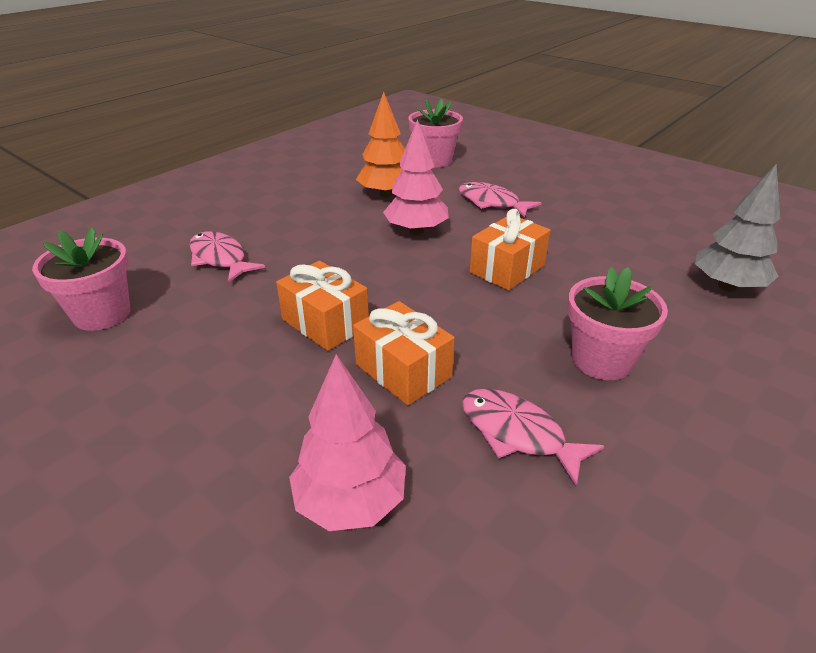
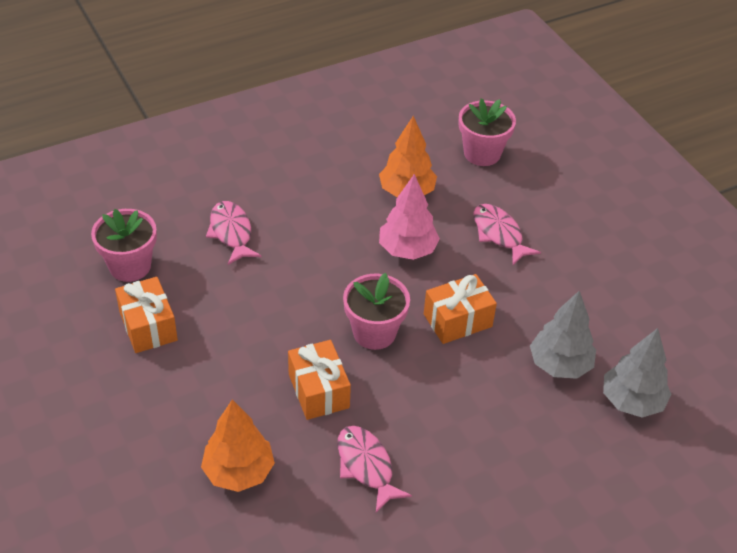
camera: 20 degrees right, 10 degrees up
orange gift [276,261,369,351] -> orange gift moved to [115,277,178,353]
pink tree [289,354,406,531] -> orange tree [201,399,275,492]
pink flower pot [568,267,668,380] -> pink flower pot moved to [343,273,410,350]
none -> grey tree [530,291,596,379]

